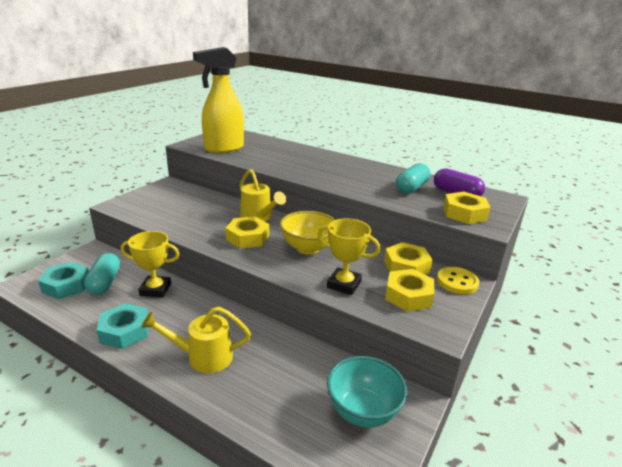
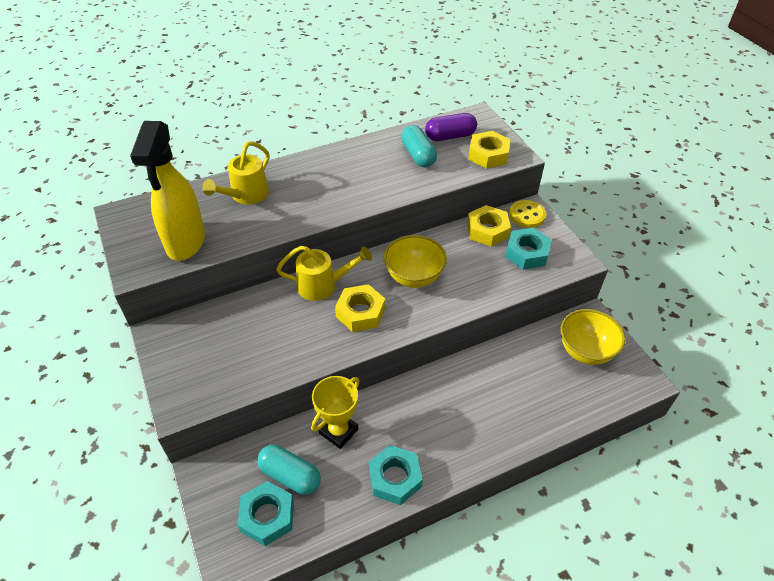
camera: 55 degrees left, 20 degrees up
yellow watering can [141,307,251,373] -> yellow watering can moved to [202,141,269,205]
yellow trophy [318,218,381,295] -> none
turquoise bowl [327,356,407,428] -> yellow bowl [560,309,625,365]
yellow nut [385,269,434,312] -> turquoise nut [505,228,552,270]

